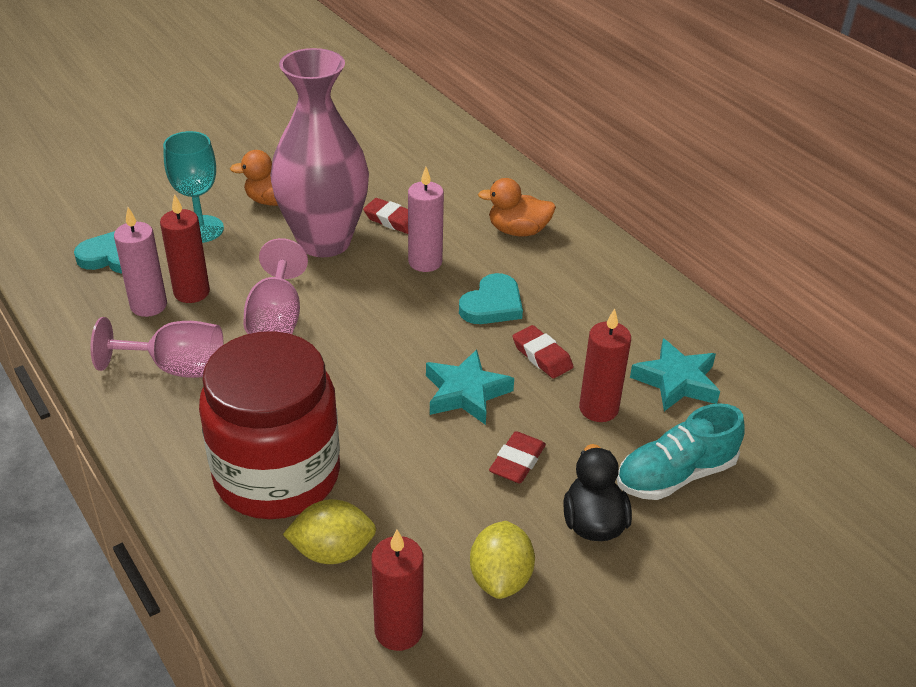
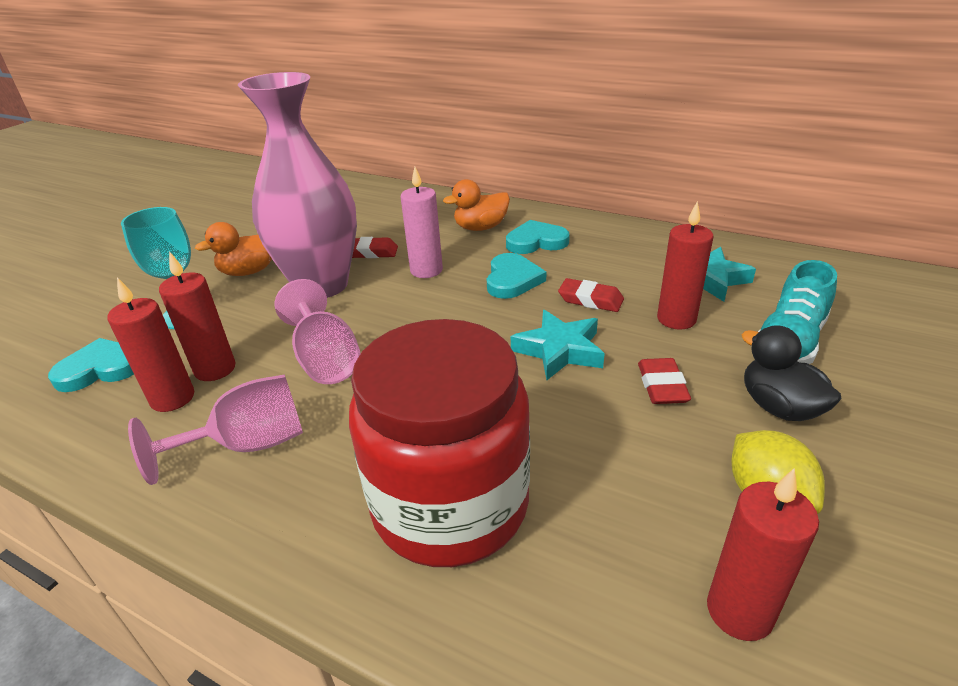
camera: 25 degrees left, 5 degrees down
pink candle [114,207,167,317] -> red candle [107,277,194,412]
yellow lemon [283,499,376,564] -> none
none -> turquoise heart [506,220,570,254]

